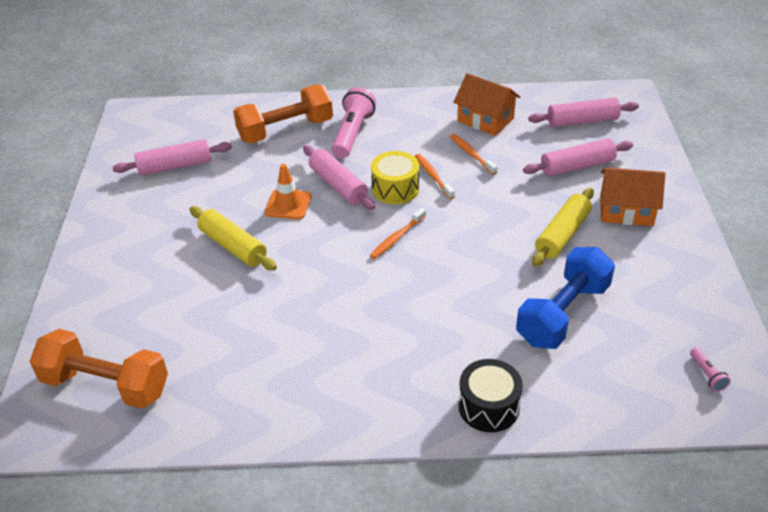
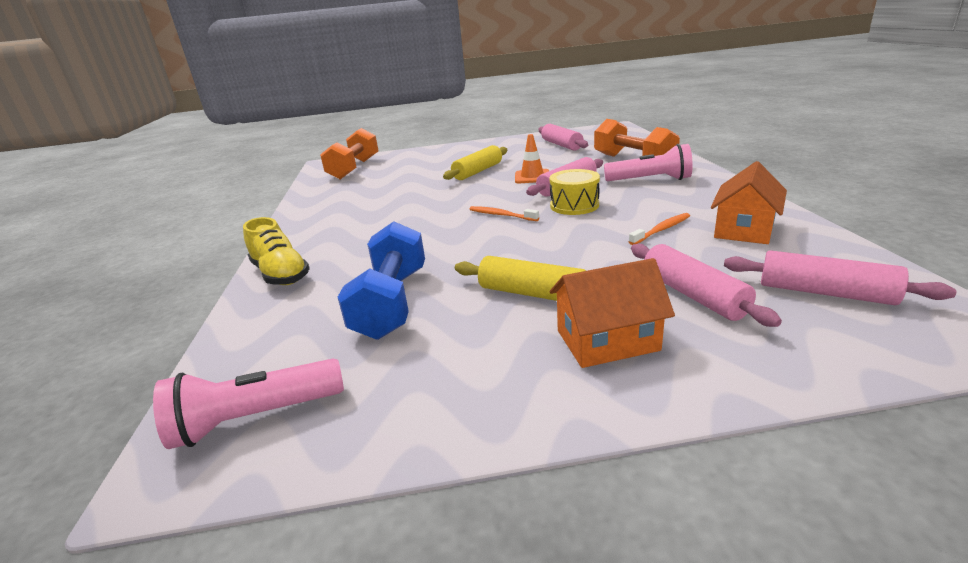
camera: 85 degrees right, 15 degrees down
orange toothbrush [415,154,455,199] -> none
black drum [458,359,523,432] -> yellow shoe [243,217,310,285]
blue dumbbell [516,247,615,349] -> blue dumbbell turned 60 degrees clockwise [338,221,425,340]
pink rolling pin [528,97,639,127] -> pink rolling pin turned 45 degrees counterclockwise [724,250,956,305]
orange house [600,168,665,226] -> orange house turned 75 degrees clockwise [550,258,675,368]
pink flashlight [690,347,731,392] -> pink flashlight [153,358,344,449], size x2.20

